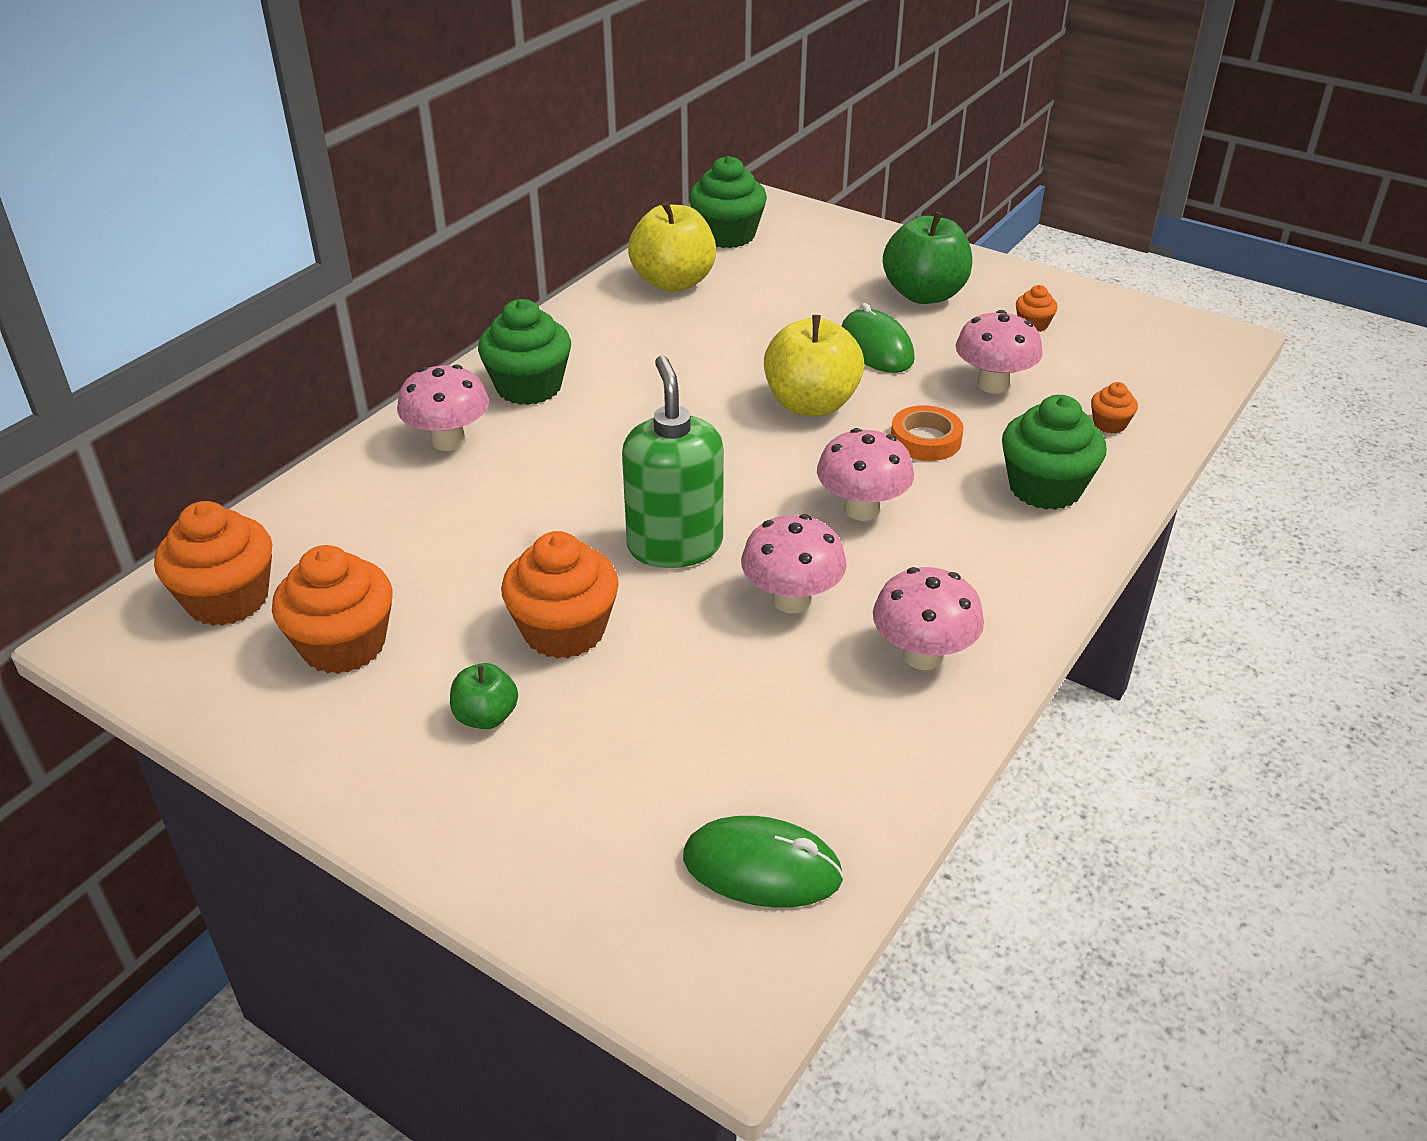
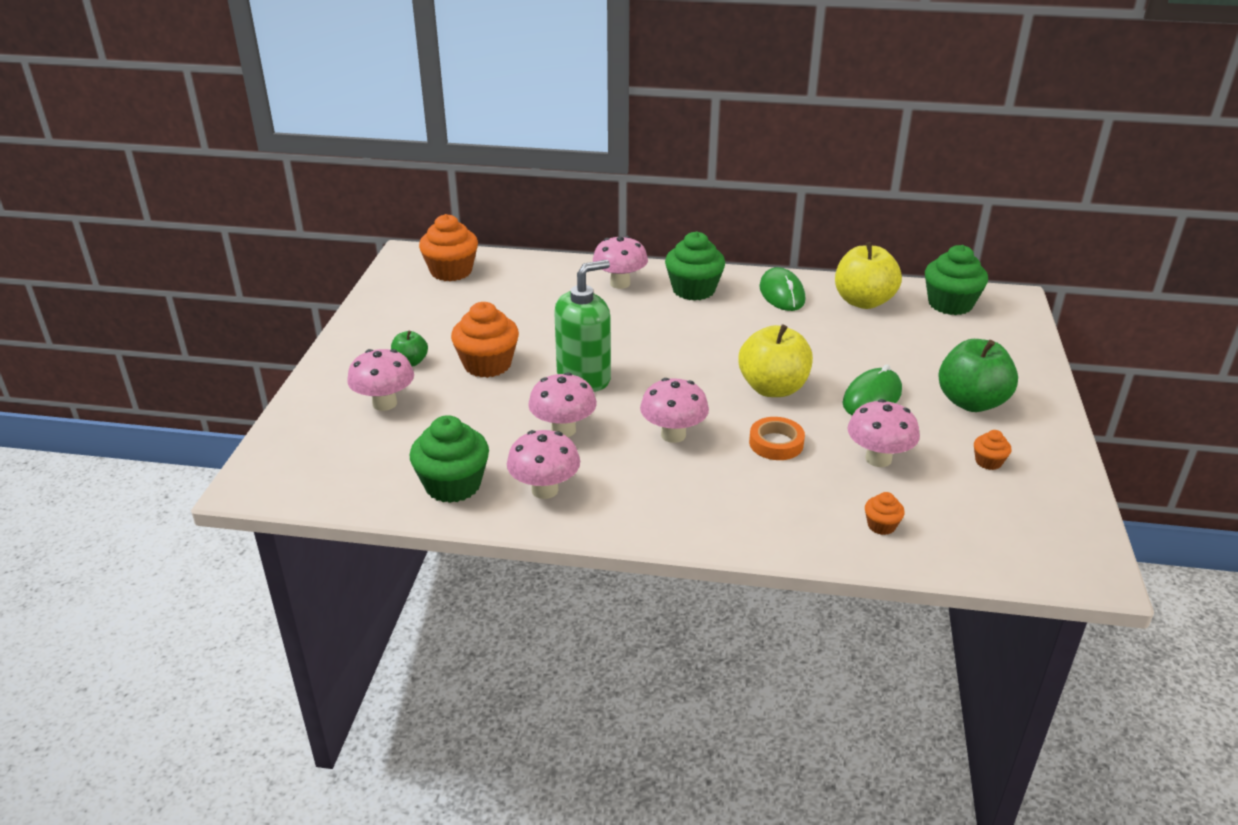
camera: 65 degrees right, 5 degrees down
orange cupcake [272,545,393,674] -> none
green mouse [683,816,844,908] -> green mouse moved to [759,267,805,311]
green cupcake [1002,395,1106,510] -> green cupcake moved to [410,415,489,503]
none -> pink mushroom [347,349,414,411]

